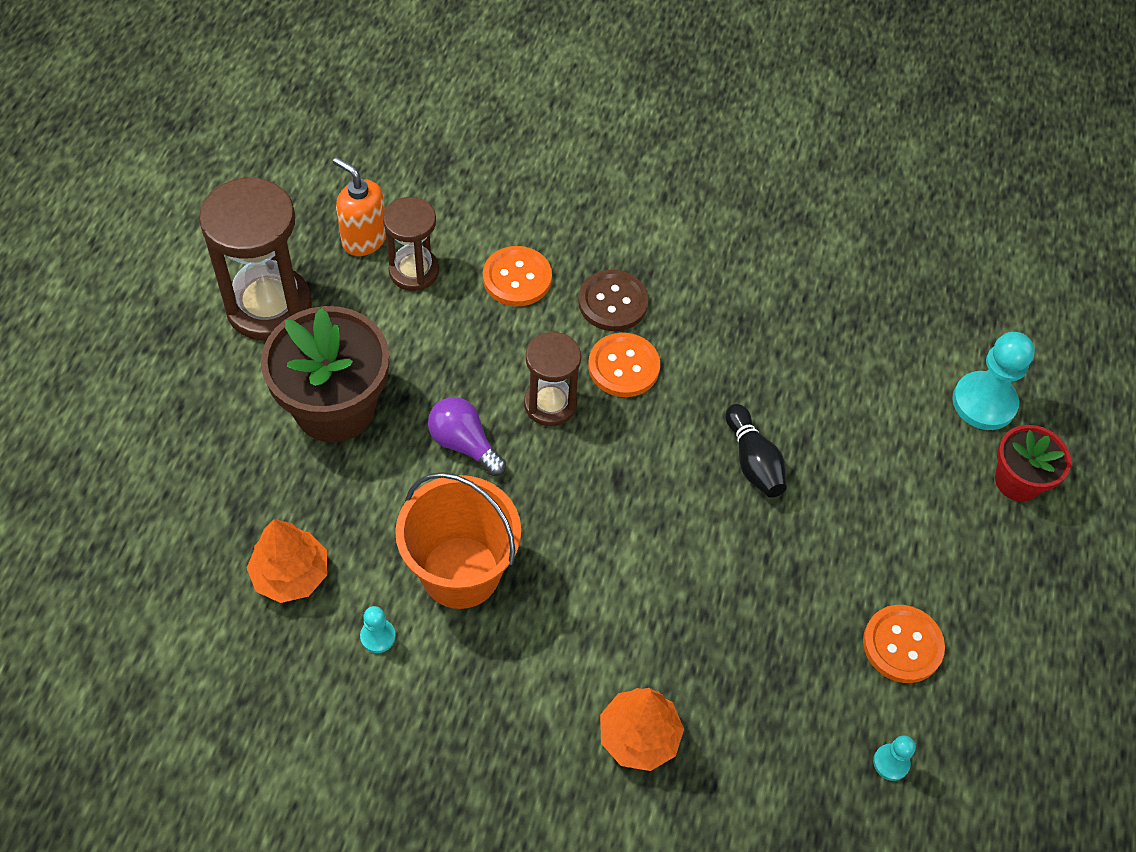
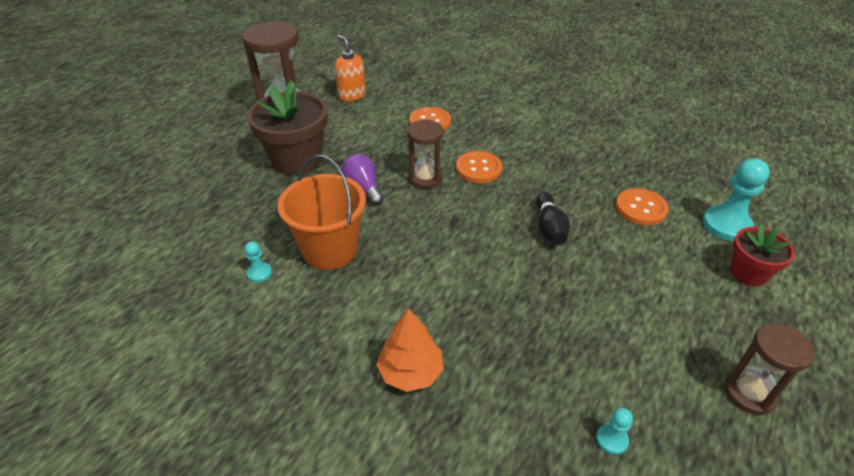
camera: 20 degrees right, 15 degrees down
orange tree [247,519,327,603] -> none
brown hourglass [383,197,439,291] -> brown hourglass moved to [724,323,815,415]
brown button [578,270,648,331] -> none
orange button [863,605,945,683] -> orange button moved to [616,188,669,226]

